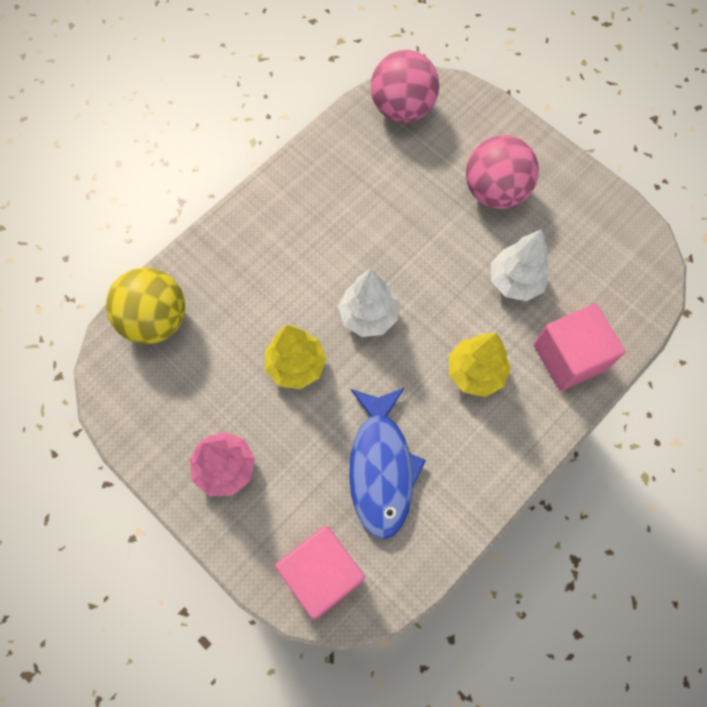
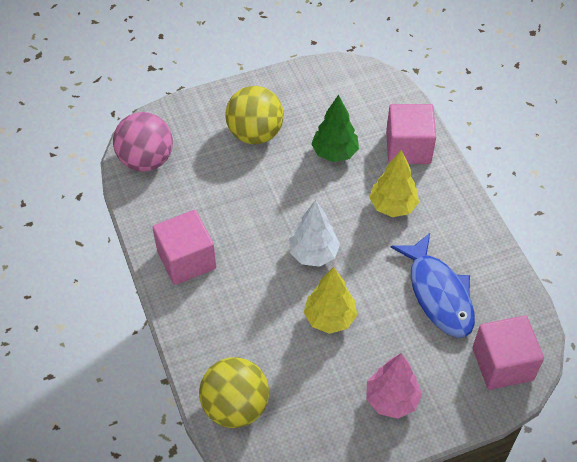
camera: 65 degrees left, 15 degrees down
blue fish [349,388,426,540] -> blue fish turned 45 degrees clockwise [391,233,475,338]
pink ball [466,135,539,209] -> yellow ball [226,86,284,144]
white tree [491,229,551,301] -> green tree [311,95,359,162]
none -> pink cube [153,210,216,285]

